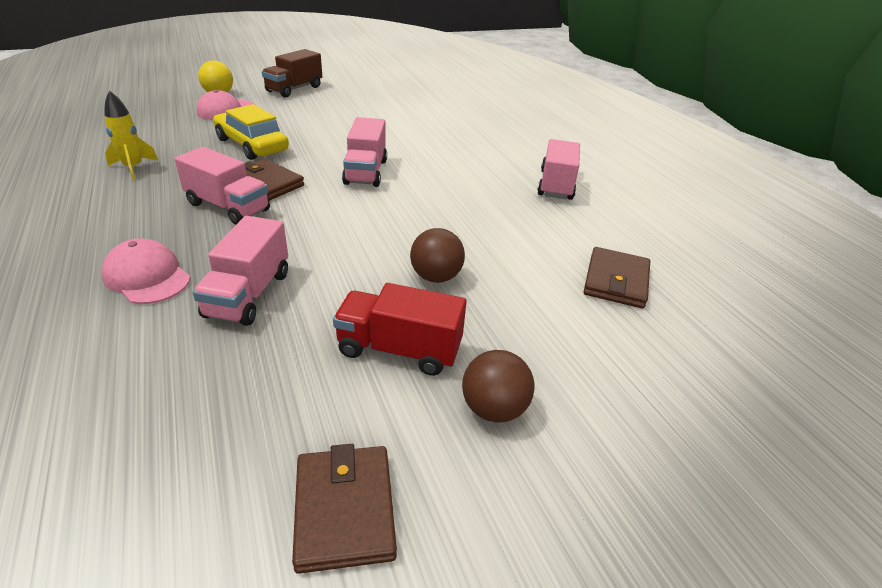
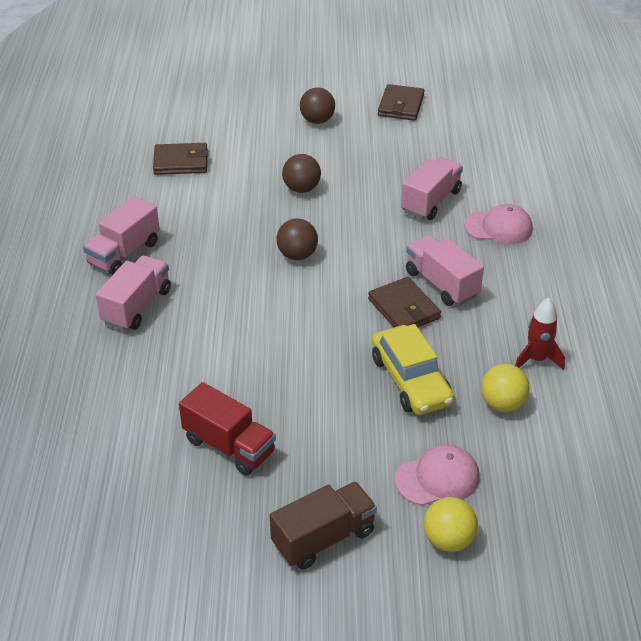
camera: 155 degrees left, 5 degrees up
pink cap [102,238,191,304] -> pink cap turned 60 degrees counterclockwise [464,204,533,244]
yellow rocket [104,91,158,180] -> red rocket [515,298,565,370]
red truck [333,283,467,376] -> red truck moved to [179,382,276,476]
pink truck [342,117,387,187] -> pink truck moved to [95,255,171,331]
brown wallet [583,247,650,309] -> brown wallet turned 45 degrees clockwise [153,143,208,175]
none -> brown ball [277,219,318,260]
none -> yellow ball [481,364,530,412]

